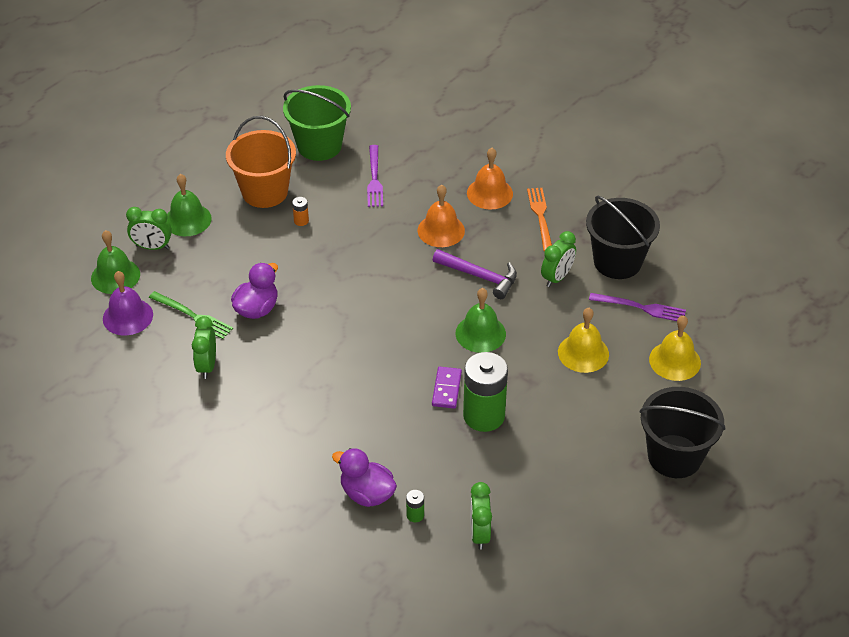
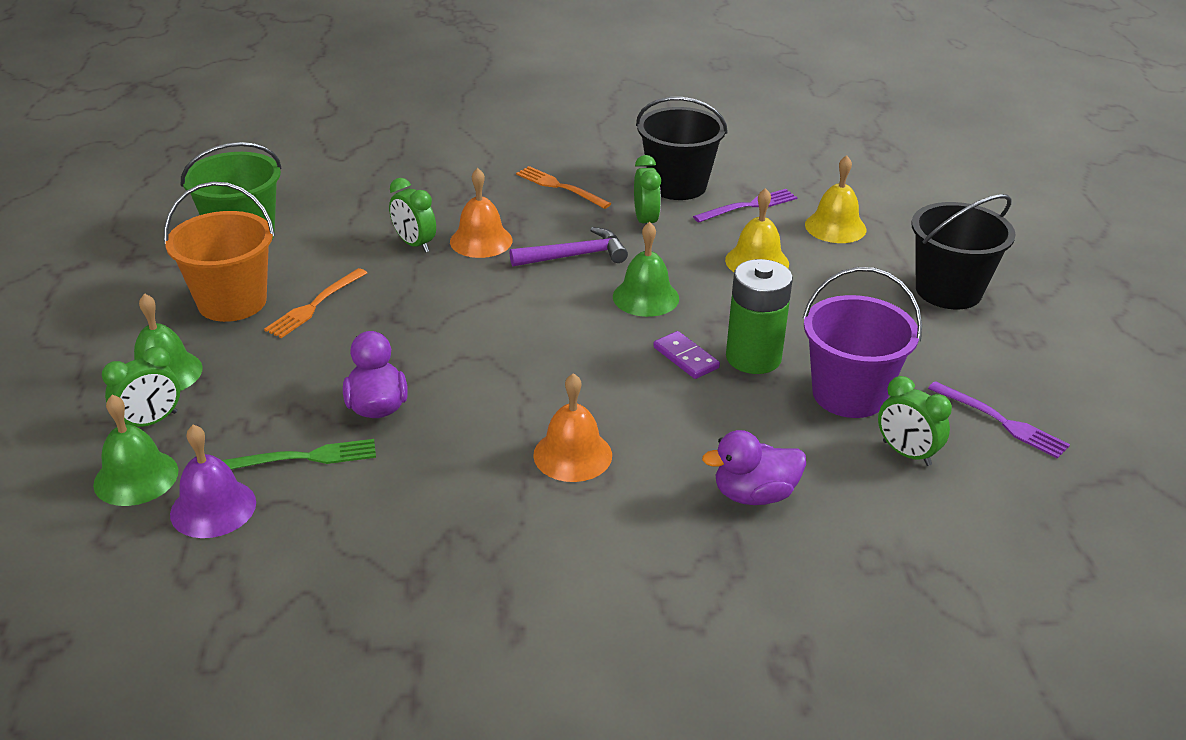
camera: 45 degrees left, 10 degrees down
green clock [192,316,216,379] -> green clock moved to [389,178,436,253]
orange battery [292,197,309,226] -> orange fork [264,268,367,338]
purple fork [367,145,383,207] -> purple fork moved to [928,381,1070,459]
green battery [406,490,424,522] -> none
orange bell [467,148,513,209] -> orange bell moved to [533,373,612,482]
none -> purple bucket [802,267,922,418]

